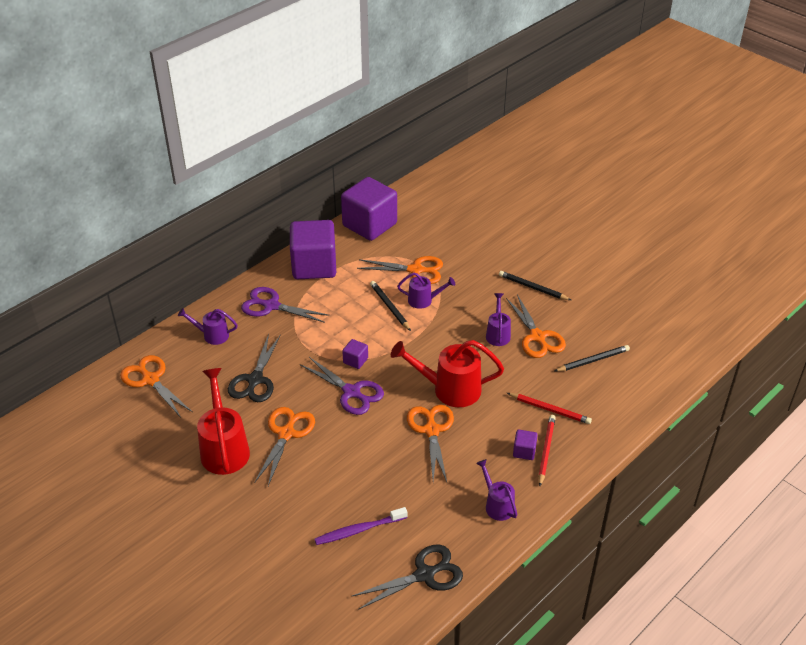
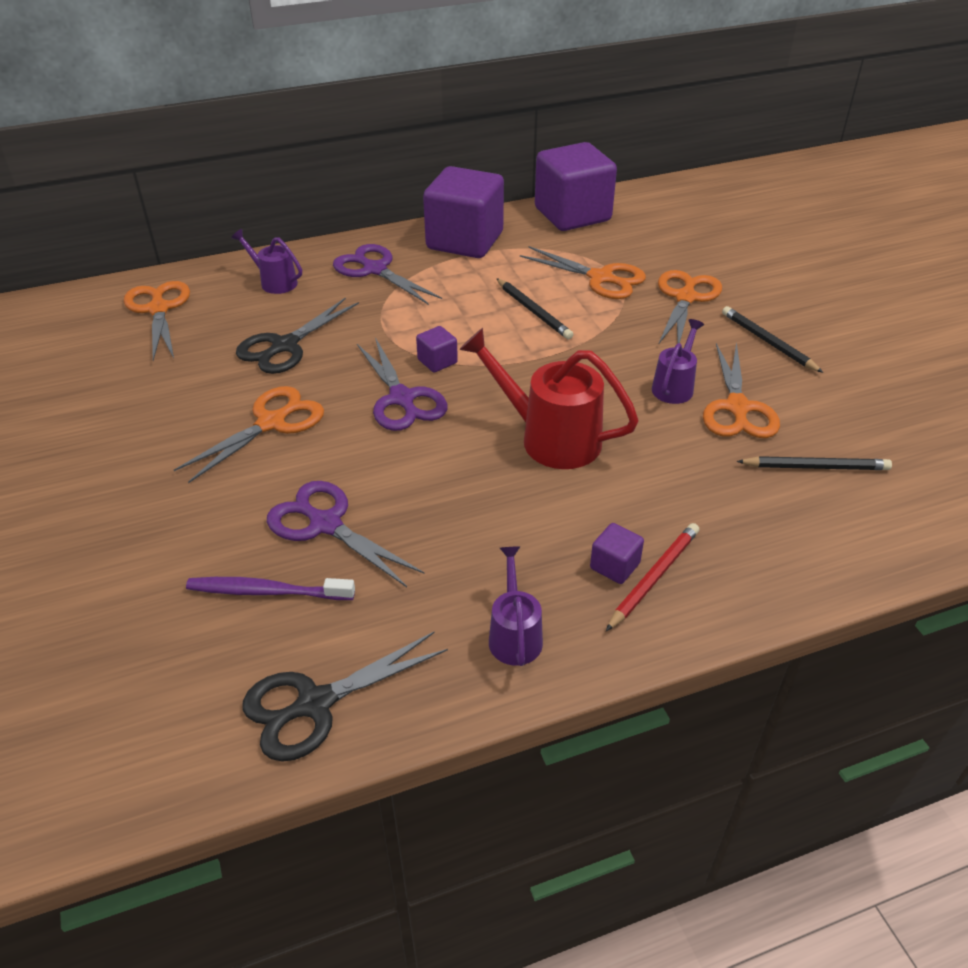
camera: 25 degrees right, 0 degrees up
red watering can [197,368,250,475] -> none
black scissors [352,545,463,610] -> black scissors turned 150 degrees clockwise [242,631,448,762]
black pencil [370,281,411,331] -> black pencil turned 150 degrees clockwise [496,278,573,339]
purple watering can [397,273,455,309] -> none
orange scissors [407,405,454,482] -> orange scissors moved to [658,270,722,345]
red pencil [507,393,592,424] -> none
none -> purple scissors [267,481,424,587]

